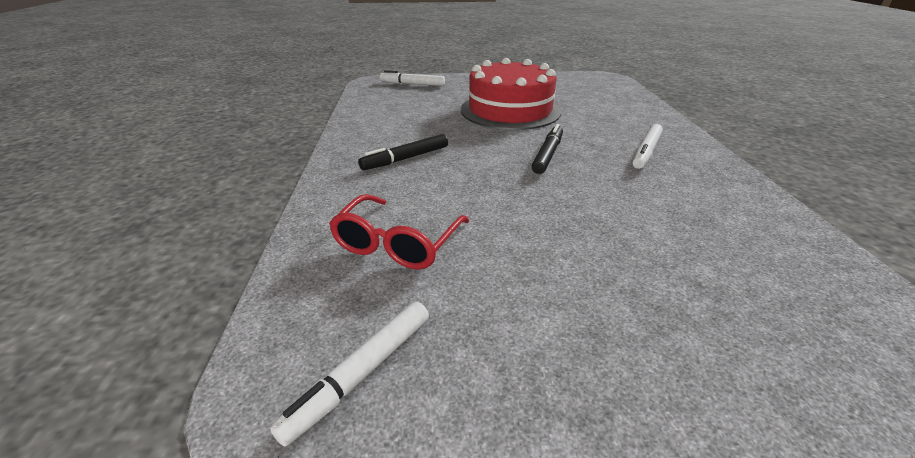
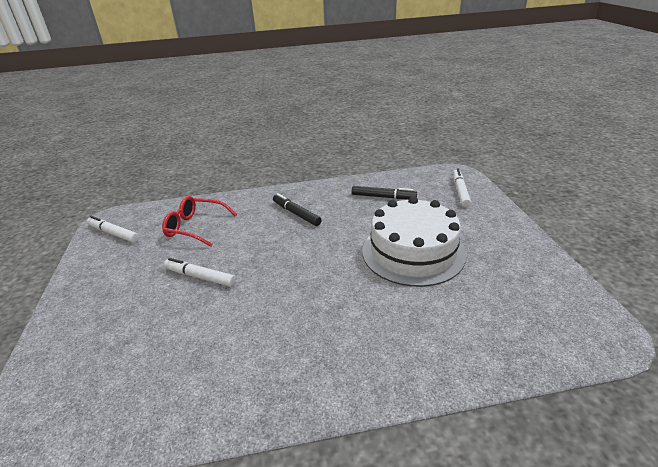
camera: 85 degrees right, 0 degrees up
red cake [461,58,561,130] -> white cake [363,197,466,287]
black marker [532,124,563,174] -> black marker moved to [352,186,417,199]
white marker [632,124,663,169] -> white marker moved to [164,258,236,287]

